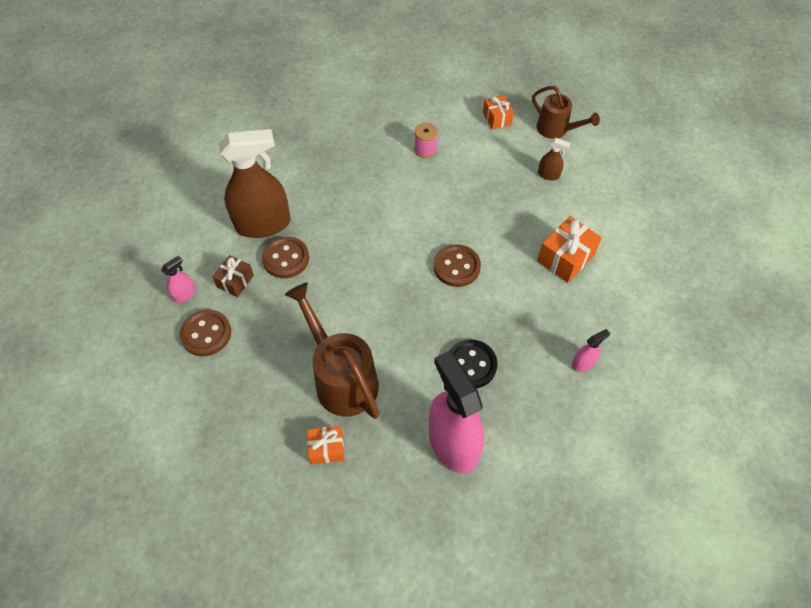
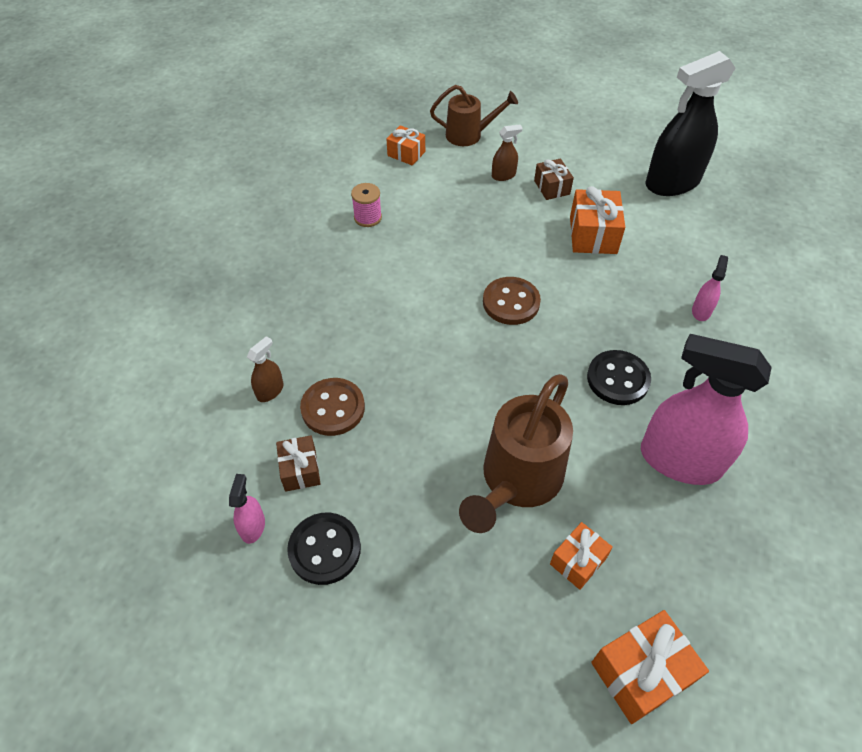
camera: 40 degrees left, 5 degrees down
brown button [180,309,231,356] -> black button [287,513,361,585]
brown spray bottle [219,129,290,238] -> brown spray bottle [247,336,284,402], size x0.42
brown watering can [284,283,380,419] -> brown watering can turned 75 degrees counterclockwise [459,374,573,533]
none -> brown gift [534,158,574,200]
none -> orange gift [591,610,709,724]
none -> black spray bottle [645,51,736,196]

